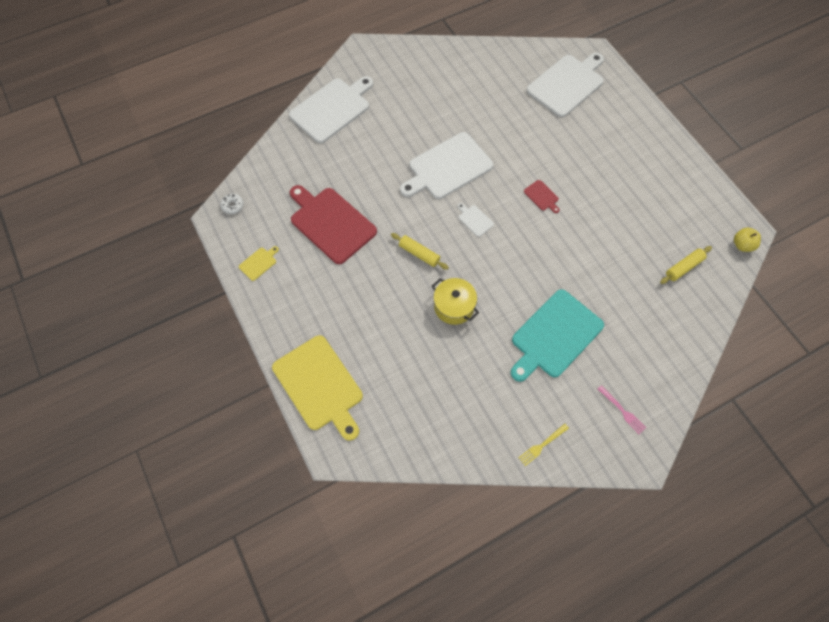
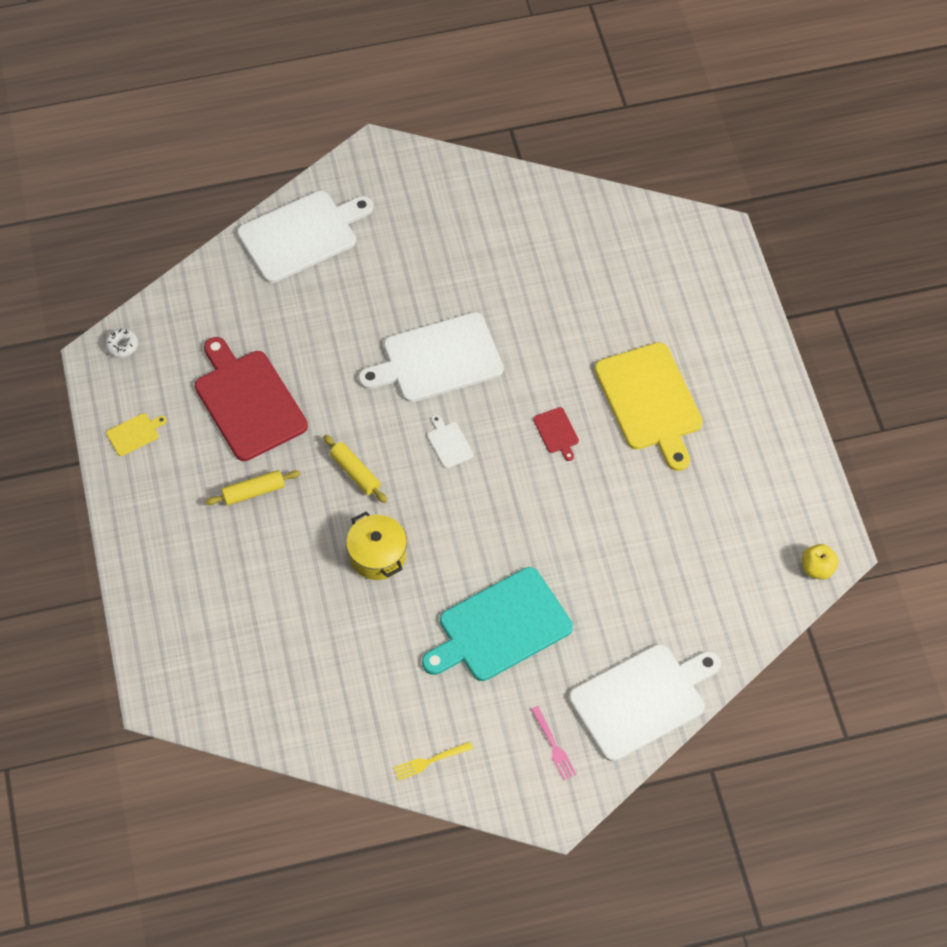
camera: 15 degrees right, 5 degrees down
yellow cutting board [272,335,363,441] -> yellow cutting board moved to [595,342,703,471]
white cutting board [526,53,604,117] -> white cutting board moved to [569,644,721,762]
yellow rolling pin [660,246,712,284] -> yellow rolling pin moved to [205,470,300,506]

